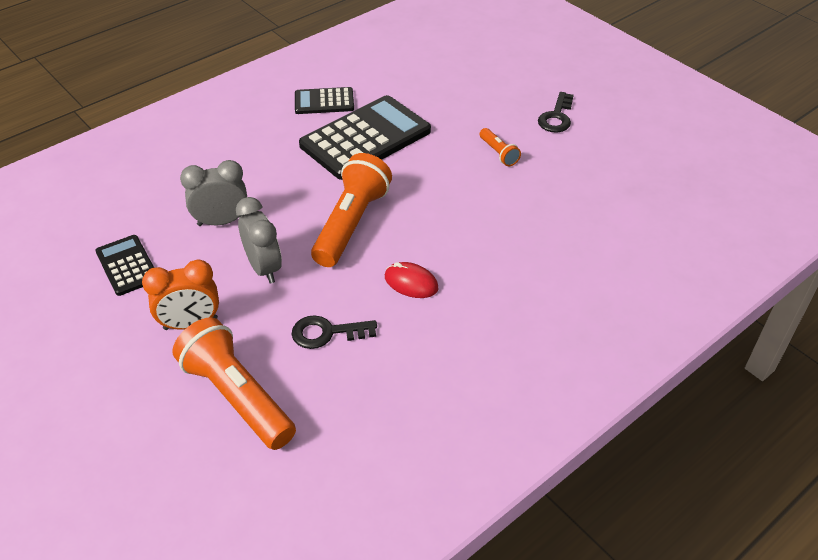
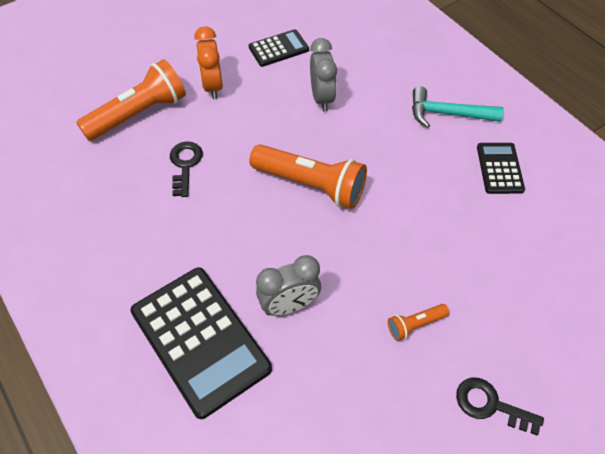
camera: 95 degrees right, 10 degrees up
grey clock [236,197,282,284] -> grey clock moved to [256,255,321,316]
black calculator [299,95,431,180] -> black calculator moved to [131,267,272,419]
red mouse [385,262,439,298] -> none
none -> turquoise hammer [412,86,503,128]

